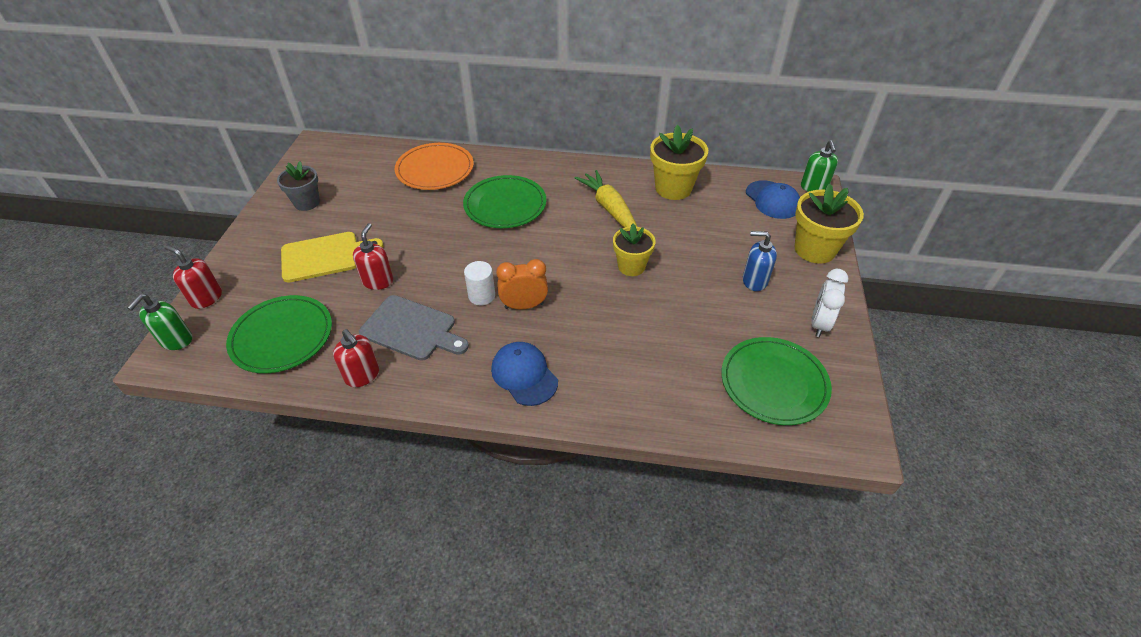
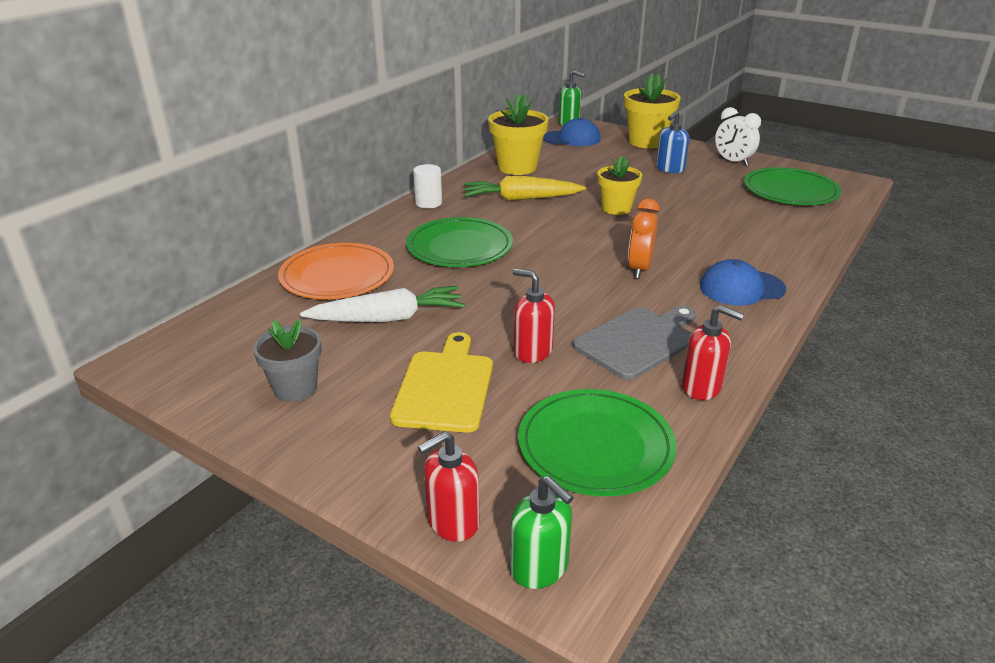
camera: 65 degrees left, 15 degrees down
red soap dispenser [333,329,379,387] -> red soap dispenser turned 45 degrees clockwise [682,305,744,400]
white cylinder [464,261,495,305] -> white cylinder moved to [413,164,442,208]
none -> white carrot [300,286,465,322]

